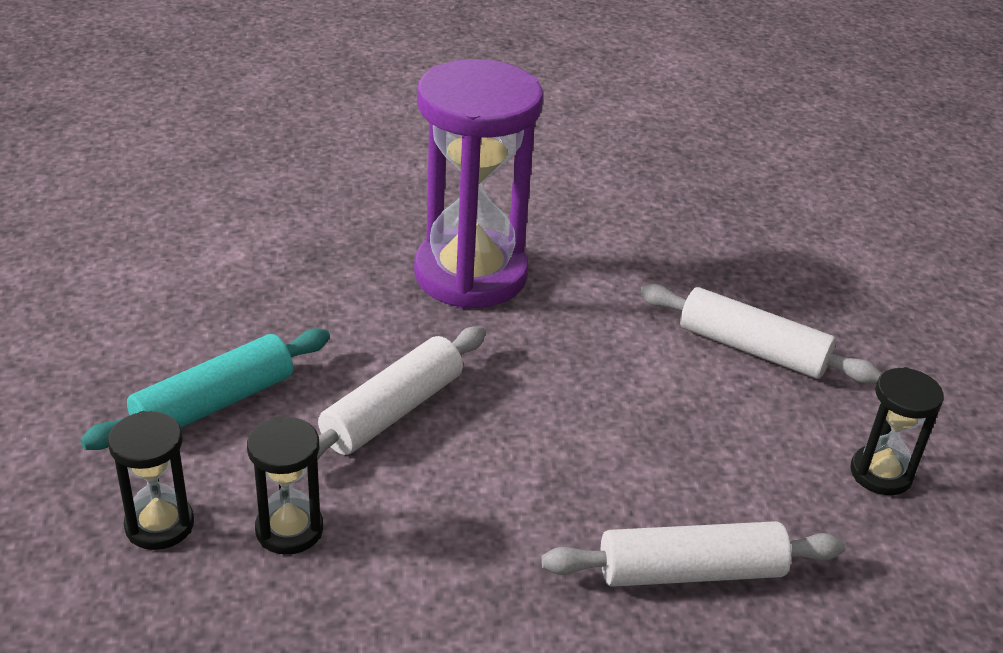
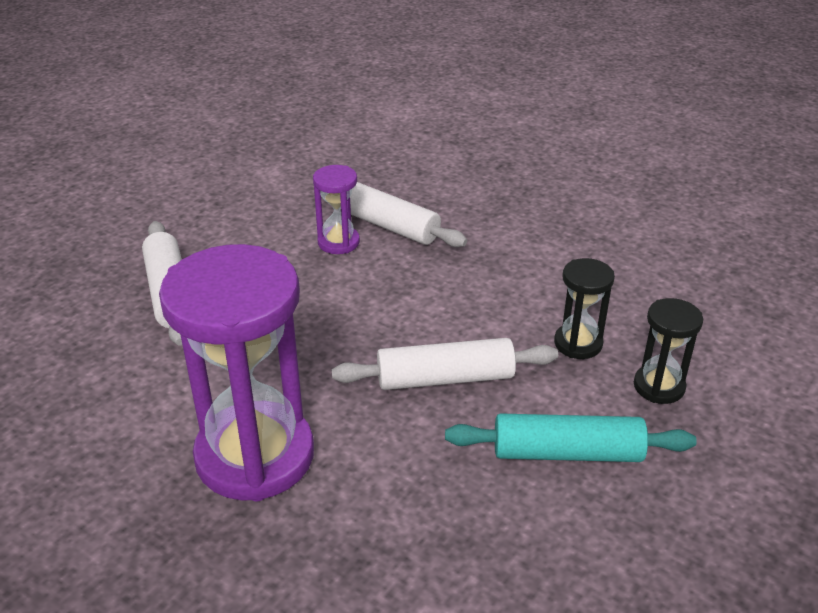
camera: 135 degrees left, 0 degrees up
black hourglass [851,367,944,495] -> none
none -> purple hourglass [313,165,360,254]

